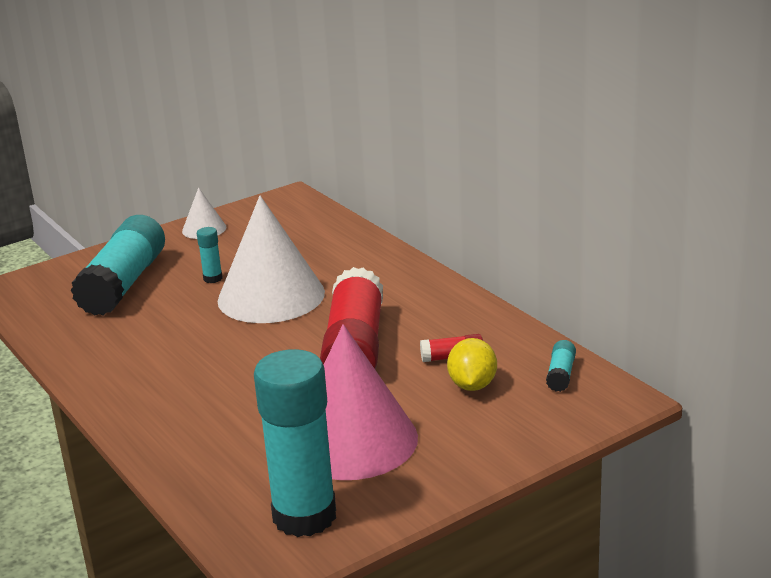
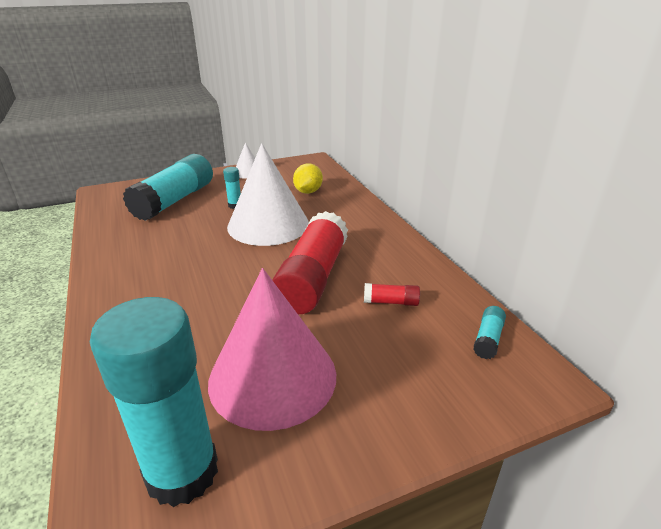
camera: 10 degrees right, 5 degrees up
yellow lemon [447,338,497,391] -> yellow lemon moved to [293,163,323,194]

